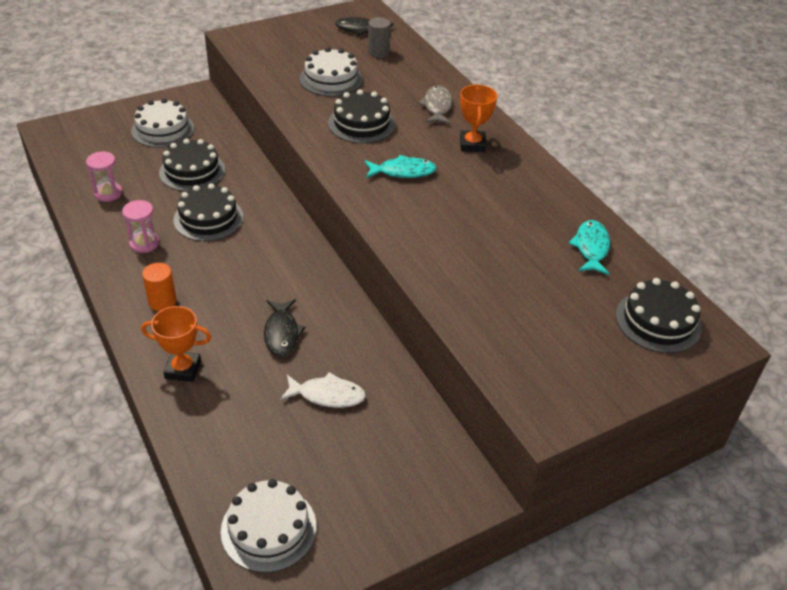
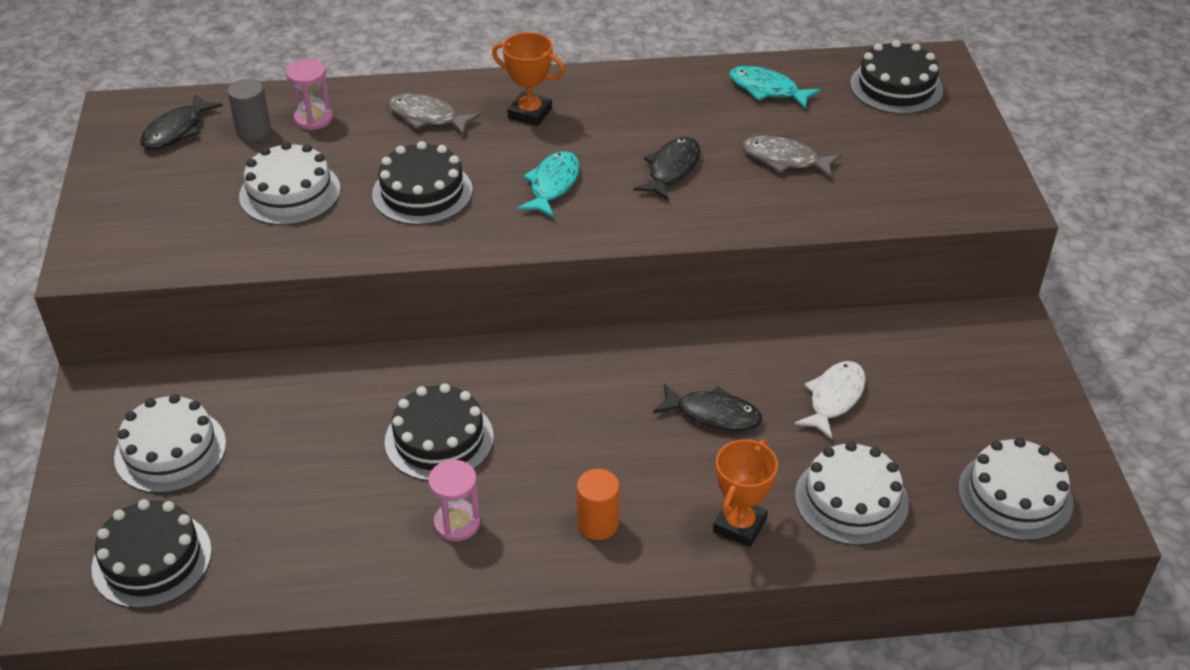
camera: 65 degrees left, 0 degrees up
pink hourglass [86,151,122,202] -> pink hourglass moved to [286,59,333,130]
black cake [159,139,225,192] -> black cake moved to [91,499,212,609]
none -> black fish [634,137,700,201]
none -> grey fish [743,136,842,178]
none -> white cake [795,441,909,546]

